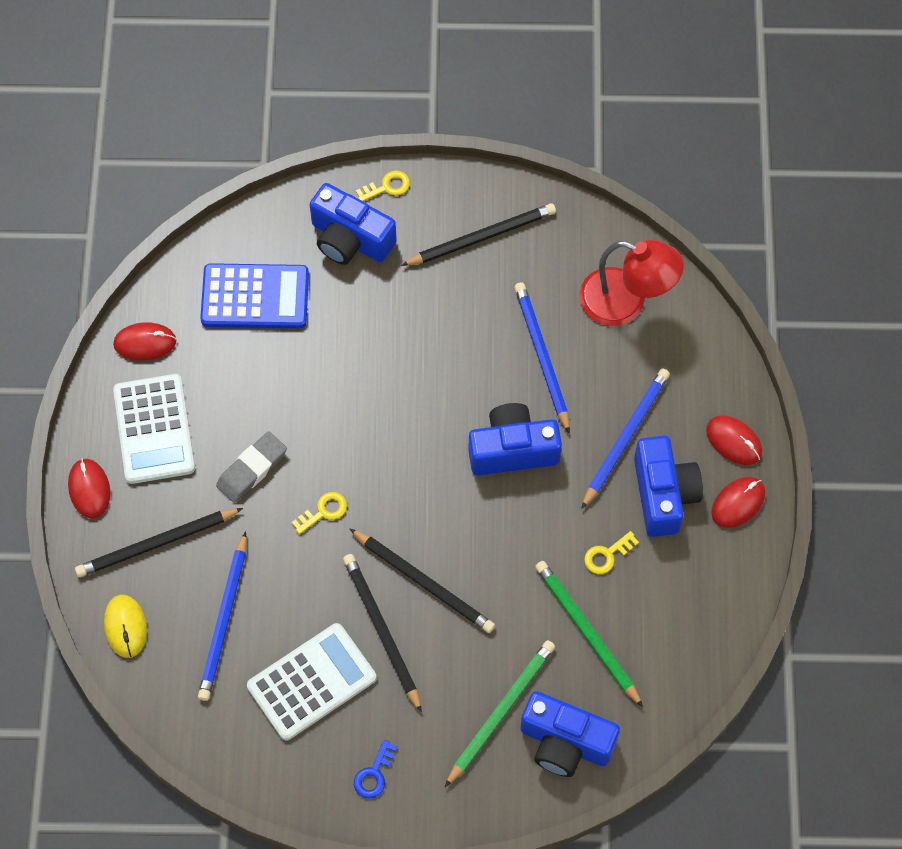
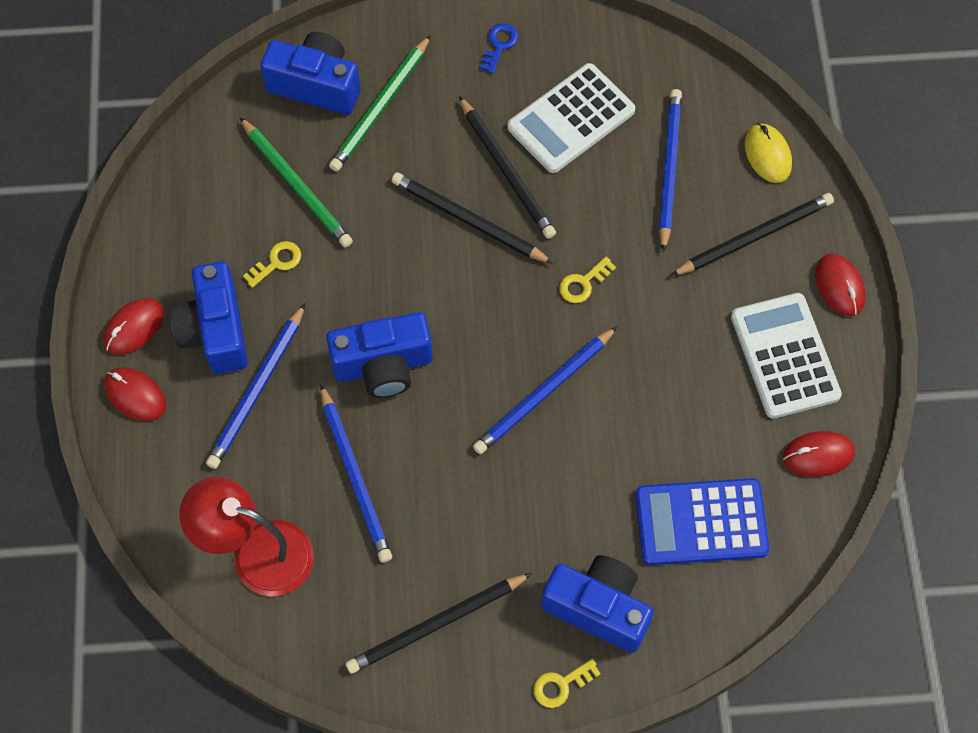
camera: 175 degrees right, 0 degrees up
grey eraser [216,431,287,503] -> none
none -> blue pencil [473,326,617,454]

